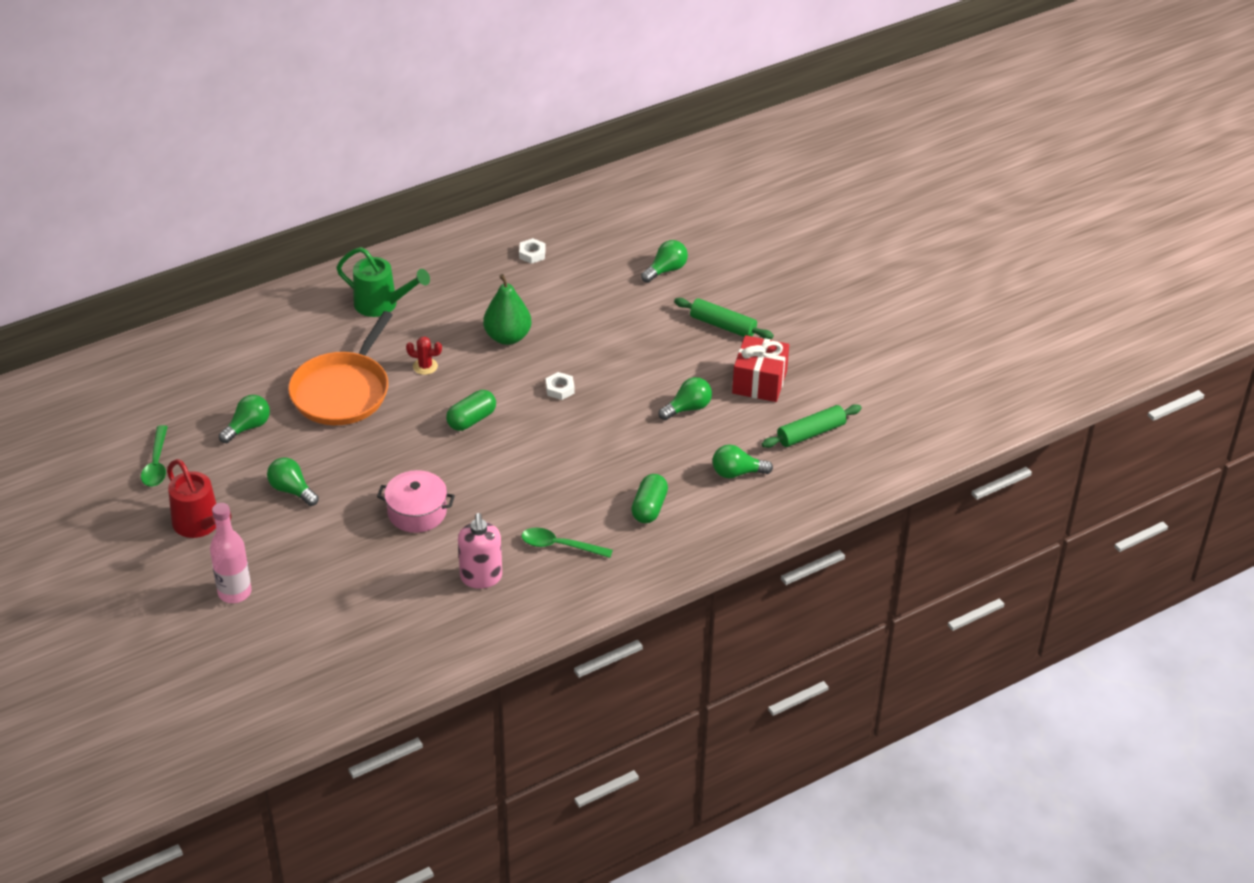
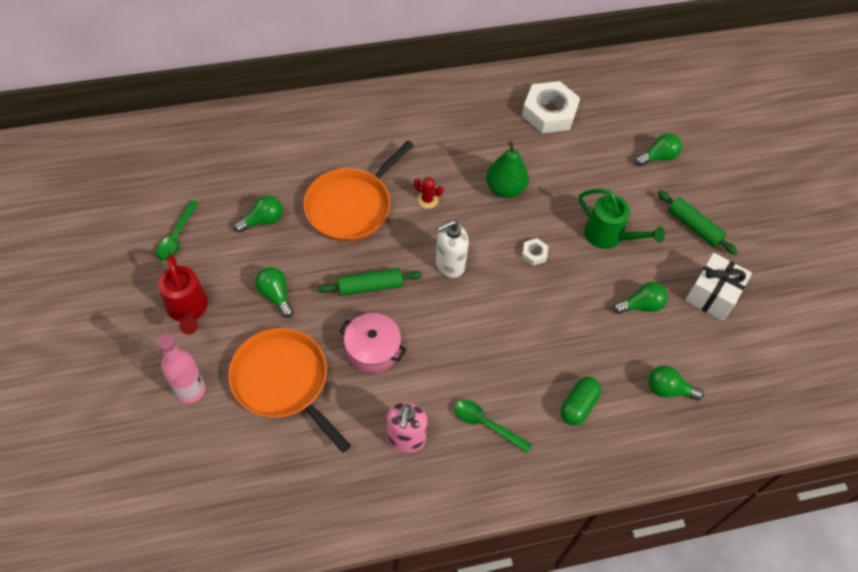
camera: 15 degrees right, 15 degrees up
green watering can [336,247,430,317] -> green watering can moved to [579,189,665,249]
green capsule [446,390,496,431] -> white soap dispenser [436,220,469,278]
white nut [519,238,546,264] -> white nut [522,81,580,133], size x2.28
red gift [732,335,789,402] -> white gift [685,253,752,321]
green rolling pin [762,404,862,448] -> green rolling pin moved to [318,268,422,296]
none -> orange pan [229,328,351,453]

